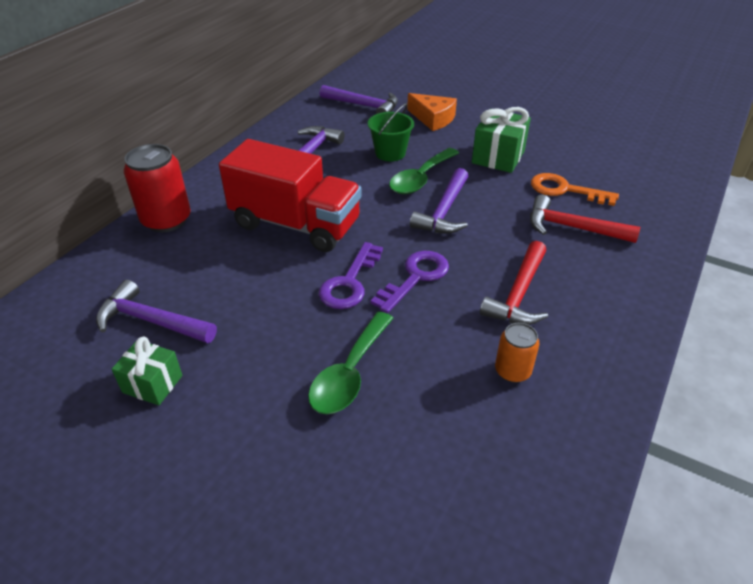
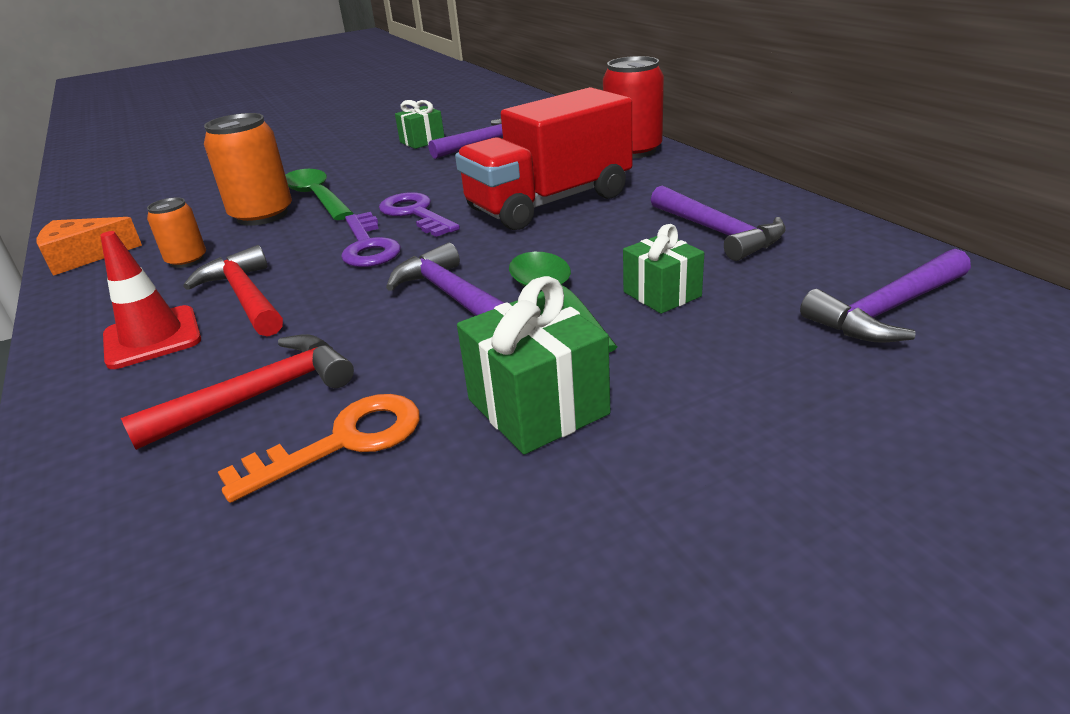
camera: 125 degrees right, 10 degrees down
green bucket [368,103,414,161] -> green gift [623,224,704,314]
orange cheese [407,93,457,131] -> orange cheese moved to [36,217,142,276]
none -> red traffic cone [100,231,201,369]
none -> orange can [204,113,292,226]

